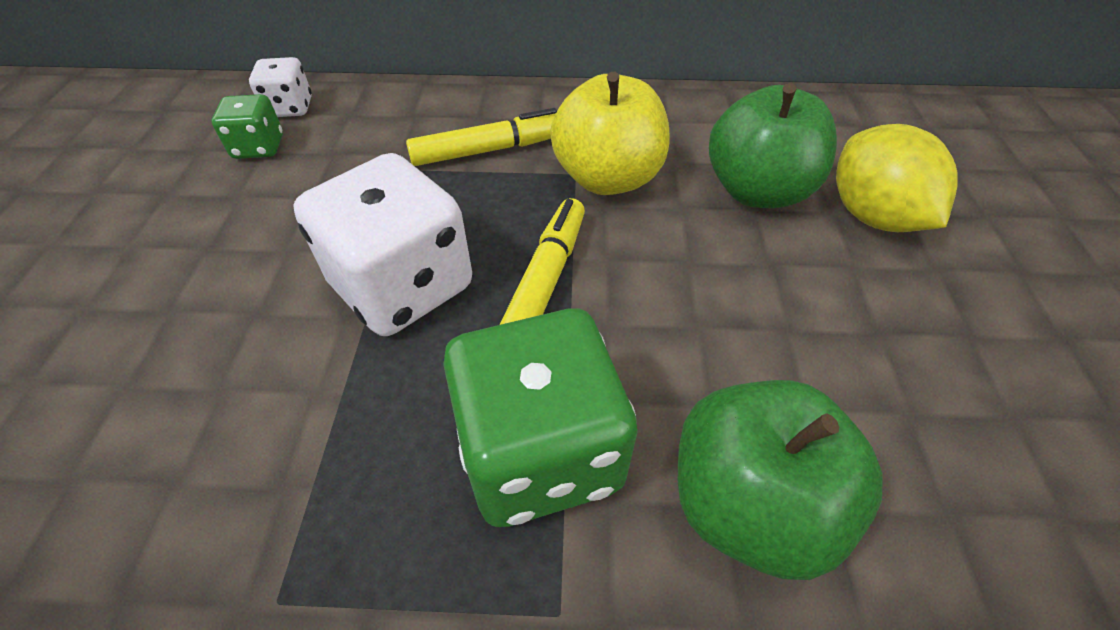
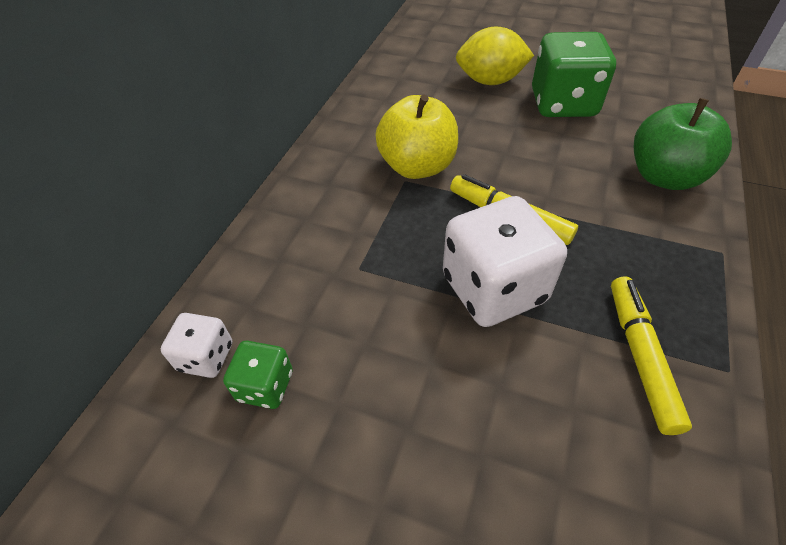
camera: 70 degrees left, 0 degrees up
yellow marker [406,108,557,166] -> yellow marker moved to [611,276,692,435]
green dice [443,308,638,527] -> green dice moved to [532,32,616,117]
green apple [709,83,837,208] -> none

